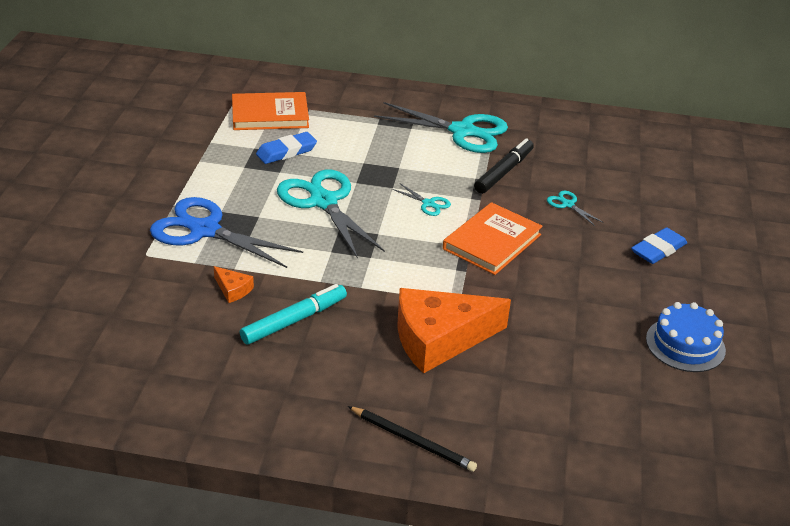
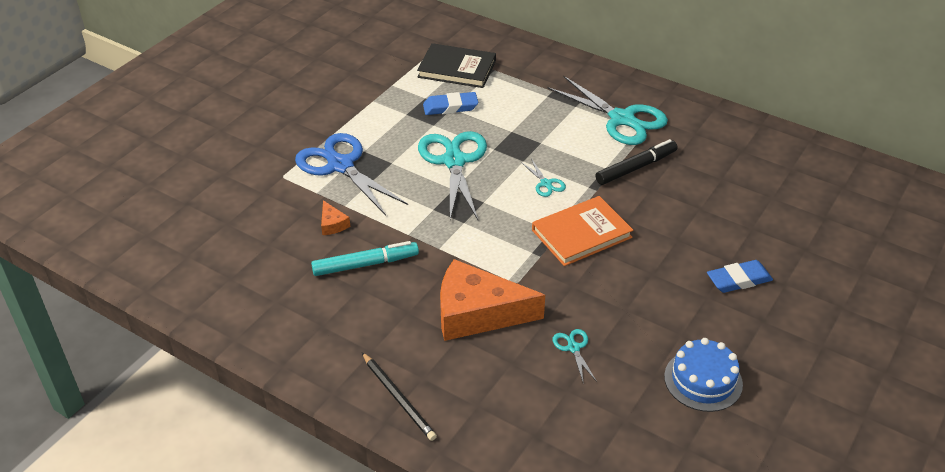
camera: 25 degrees right, 5 degrees up
orange book [232,92,309,130] -> black book [417,43,496,88]
turquoise scissors [547,190,604,226] -> turquoise scissors moved to [553,329,597,384]

